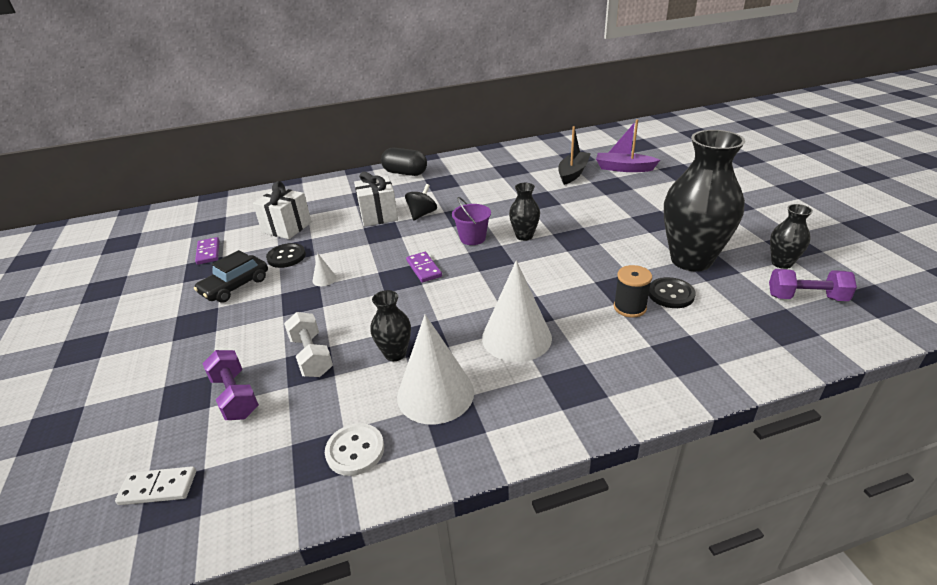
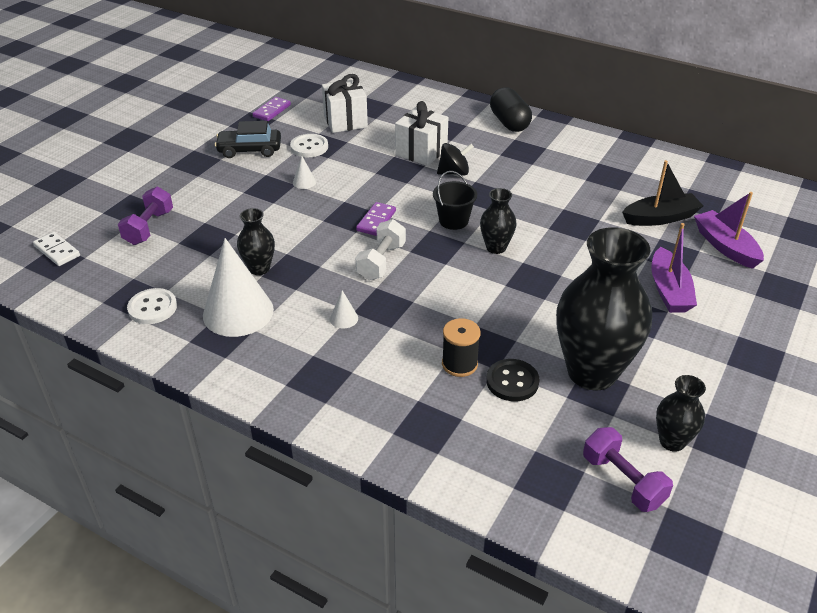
camera: 45 degrees right, 5 degrees up
black button [266,243,306,268] -> white button [290,134,328,157]
white dumbbell [284,312,333,377] -> white dumbbell moved to [356,219,406,280]
purple bucket [452,197,491,245] -> black bucket [433,171,477,230]
white cone [482,260,552,362] -> white cone [330,290,358,329], size x0.40
none -> purple boat [651,223,697,313]

